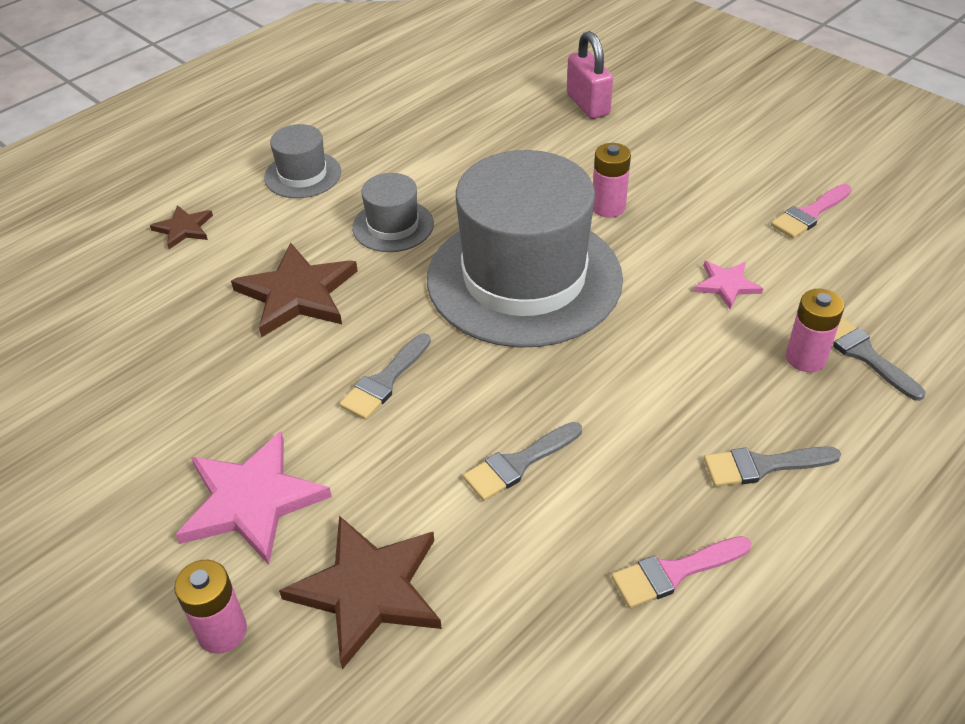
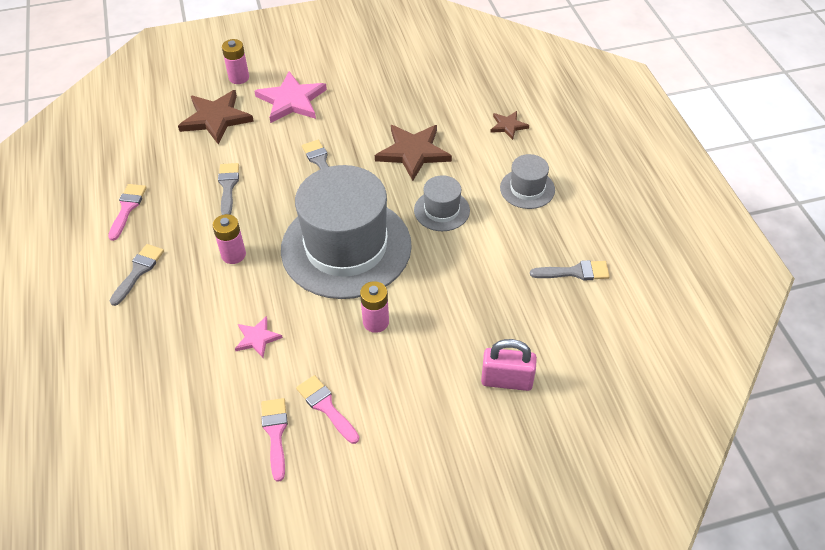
camera: 120 degrees right, 5 degrees up
pink battery [786,289,844,372] -> pink battery moved to [212,214,246,264]
grey brush [833,317,925,401] -> grey brush moved to [530,260,610,280]
none -> pink brush [296,375,359,444]

